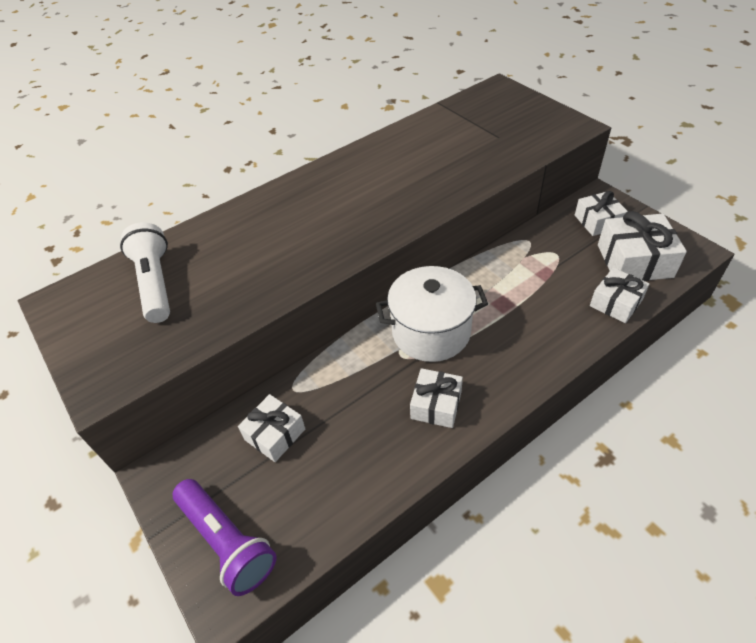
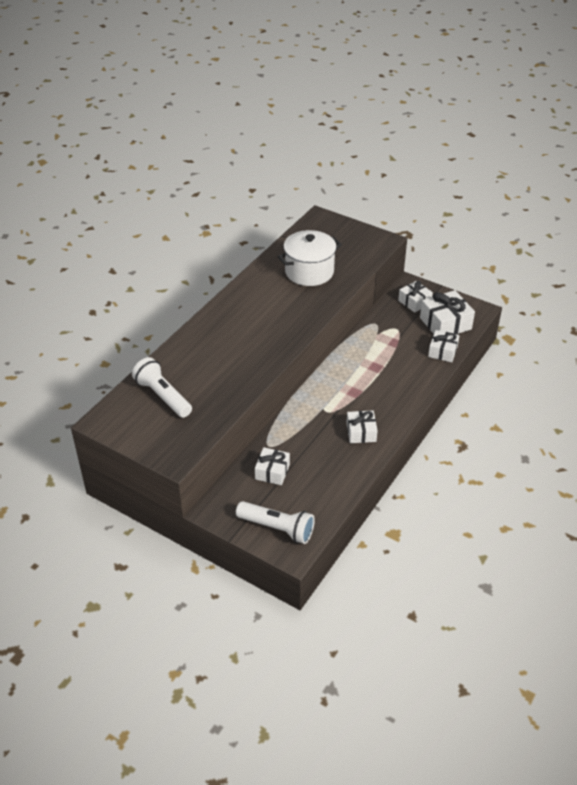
camera: 25 degrees left, 5 degrees down
purple flashlight [173,479,277,596] -> white flashlight [236,501,315,544]
white pot [376,266,488,362] -> white pot moved to [278,230,342,286]

